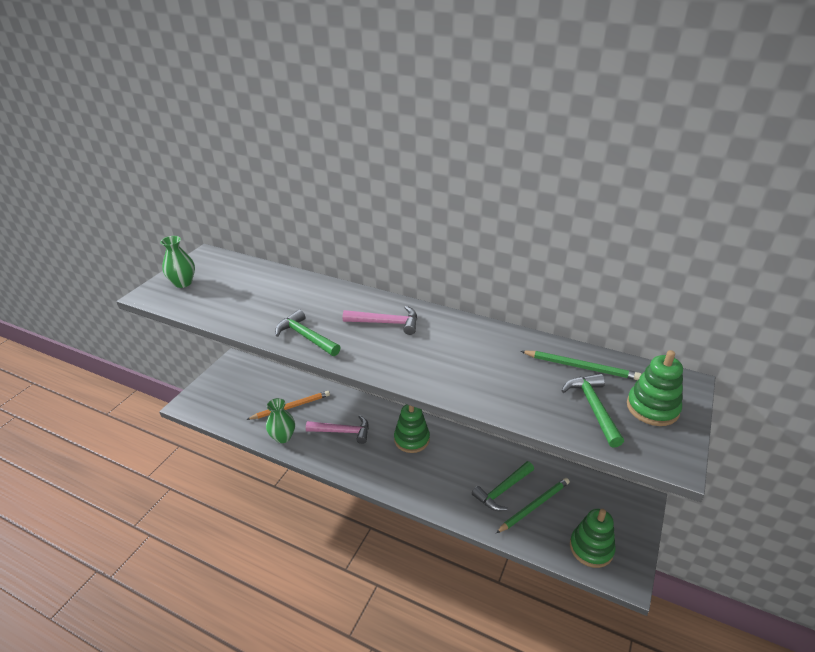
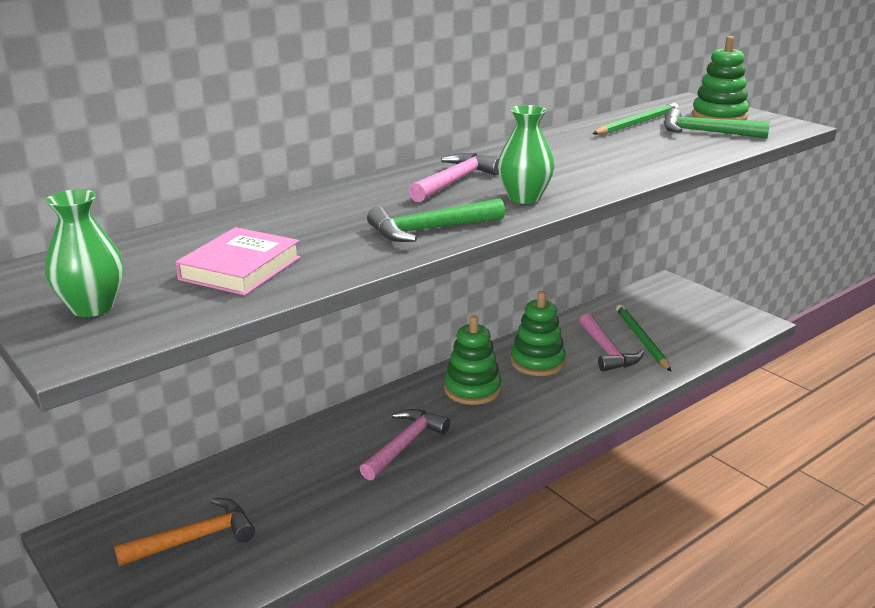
camera: 65 degrees left, 10 degrees down
orange pencil [246,391,330,420] -> none
green vase [266,398,295,443] -> green vase moved to [498,105,554,204]
green hammer [472,461,534,511] -> pink hammer [579,313,644,371]
green stacking toy [570,509,616,568] -> green stacking toy moved to [511,291,566,376]
none -> orange hammer [114,498,255,566]
none -> pink book [175,227,300,296]

